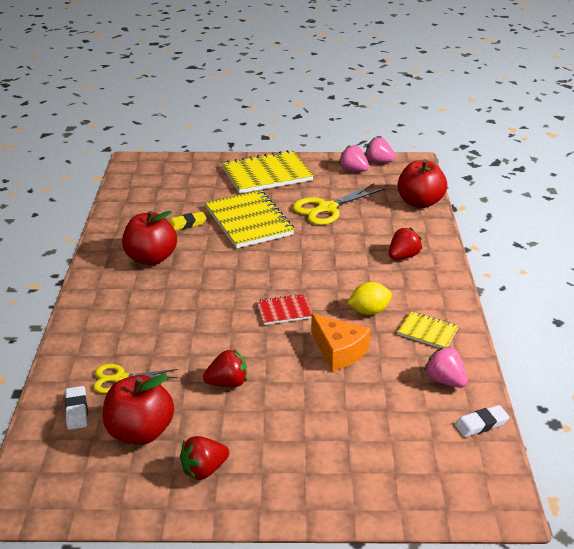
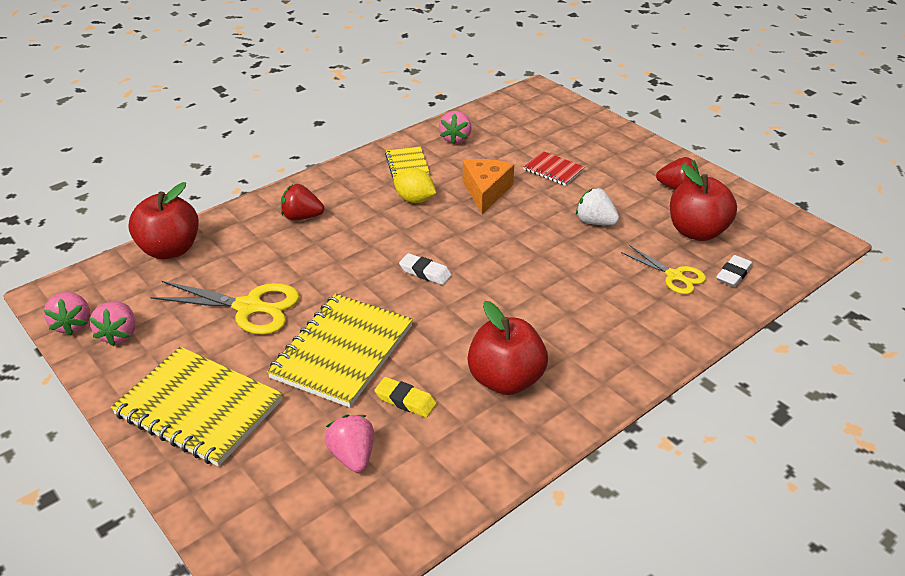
camera: 130 degrees left, 5 degrees up
red strawberry [203,349,247,387] -> white strawberry [576,188,619,225]
red notebook [257,294,312,325] -> red notebook moved to [523,151,585,186]
white eraser [455,405,510,437] -> white eraser moved to [399,253,452,285]
none -> pink strawberry [324,415,374,473]

